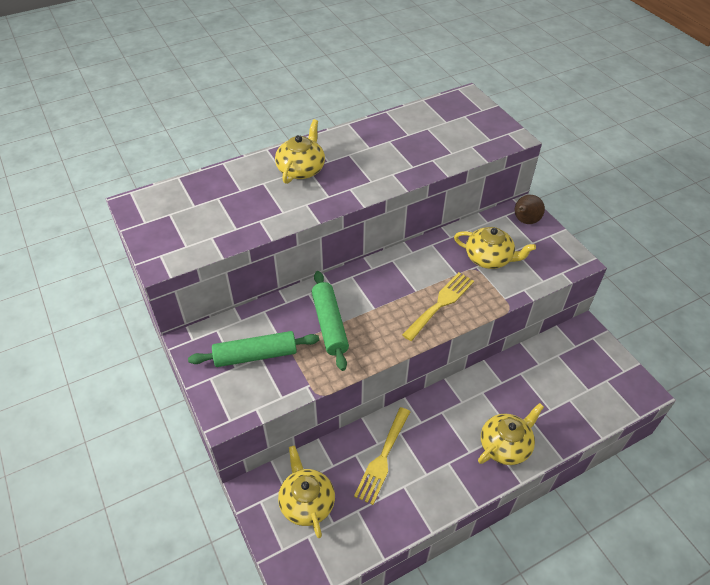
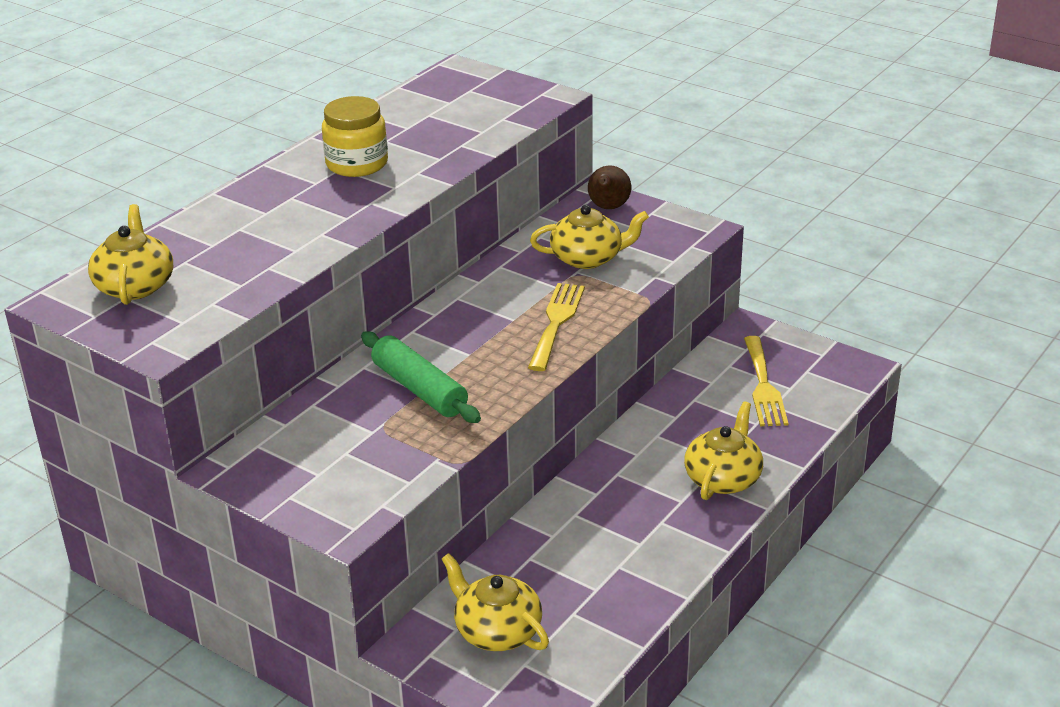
camera: 25 degrees left, 15 degrees down
green rolling pin [188,331,319,367] -> none
yellow teapot [275,119,325,184] -> yellow teapot moved to [88,204,173,305]
yellow fork [354,407,410,505] -> yellow fork moved to [744,336,789,426]
none -> yellow jar [322,96,388,177]

